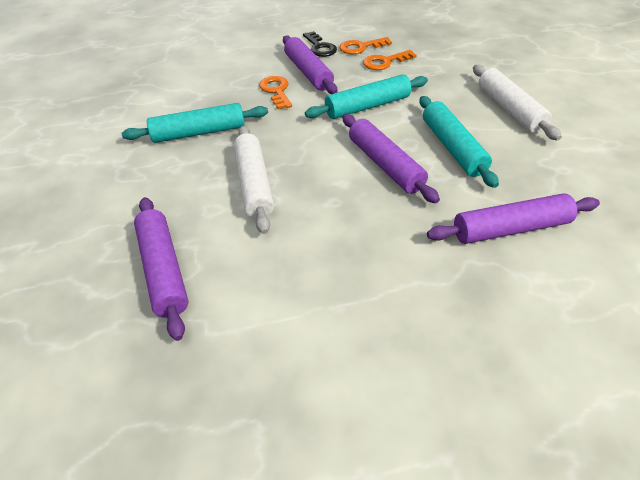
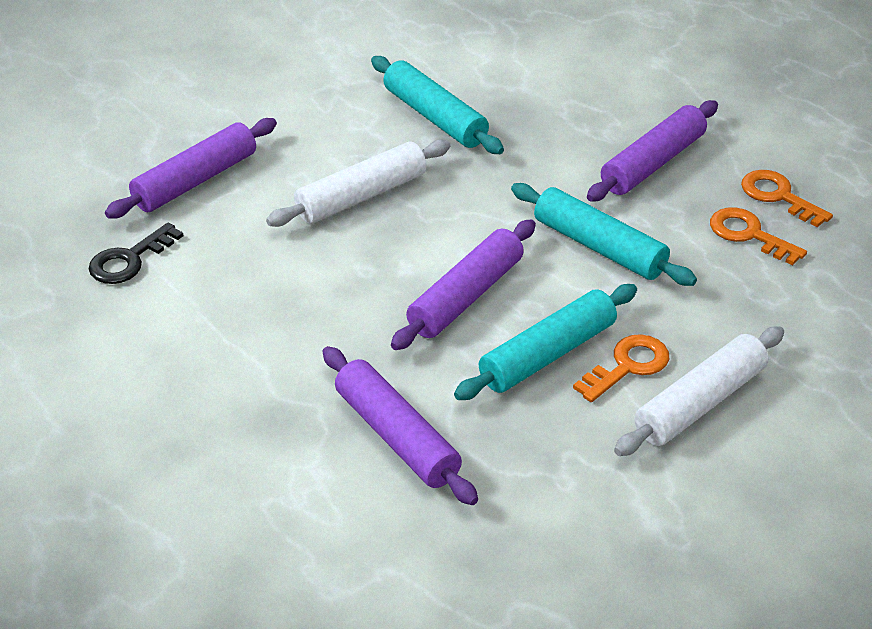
camera: 65 degrees right, 5 degrees down
orange key [259,76,292,109] -> orange key moved to [573,334,669,402]
black key [303,31,337,57] -> black key moved to [89,222,183,284]

